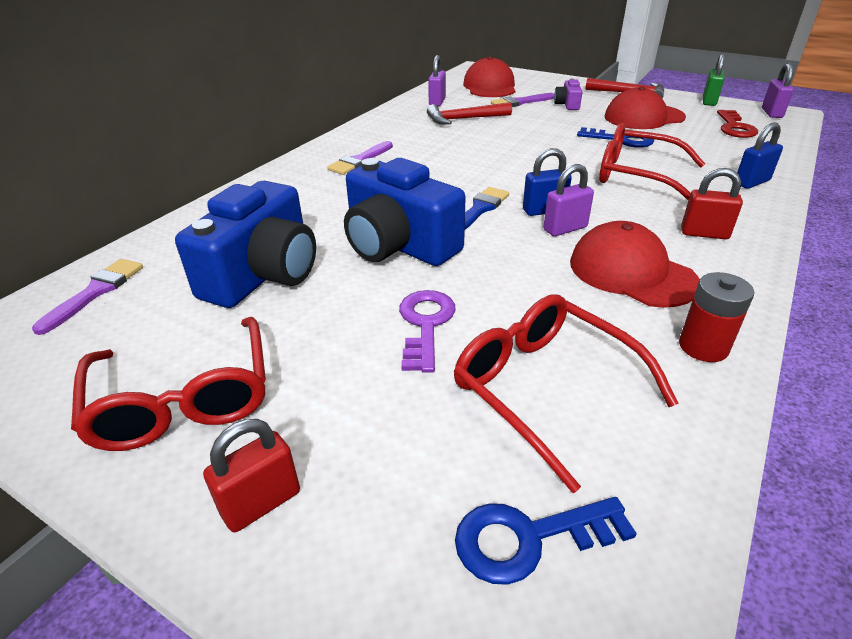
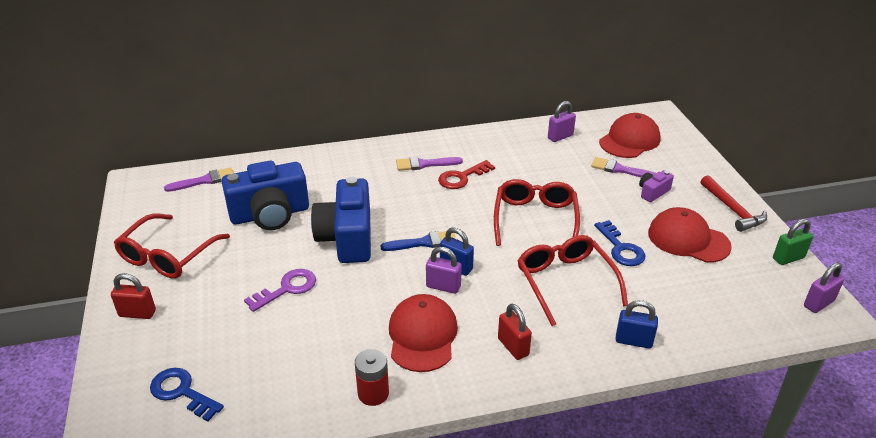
camera: 45 degrees right, 0 degrees up
red hammer [427,102,512,125] -> none
red glasses [453,294,679,493] -> red glasses moved to [494,179,580,246]
red key [717,110,758,138] -> red key moved to [438,160,495,189]

